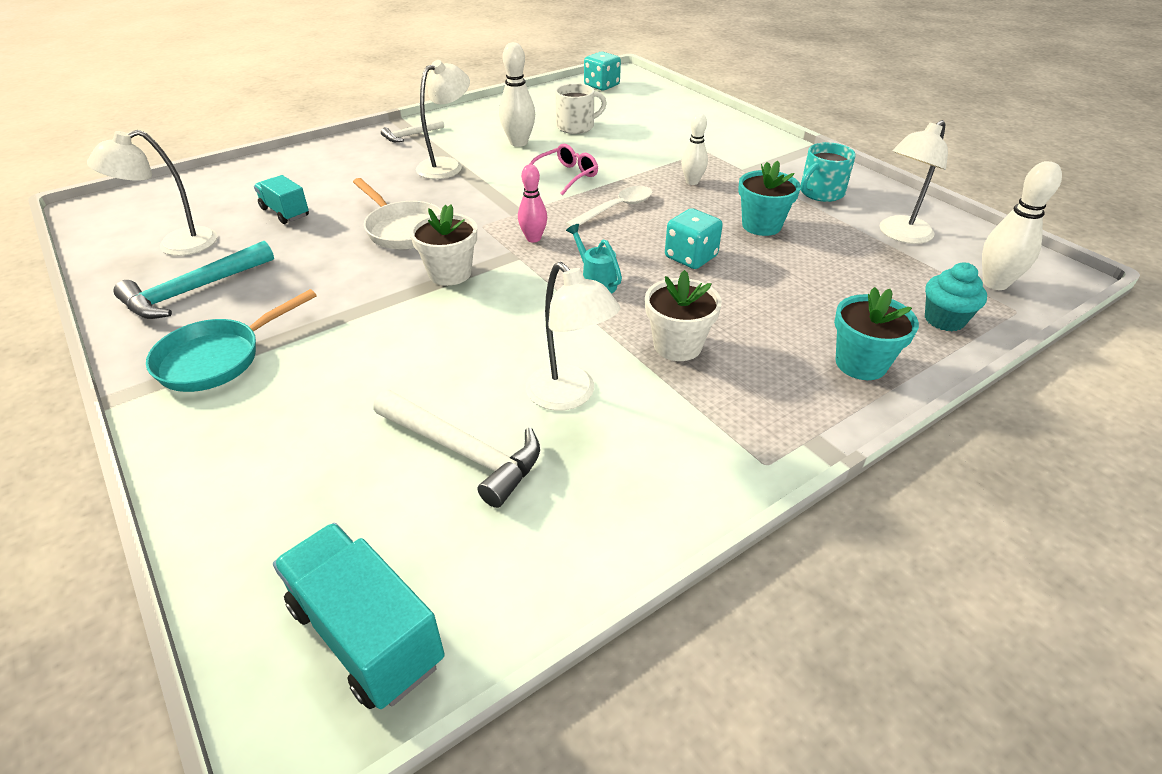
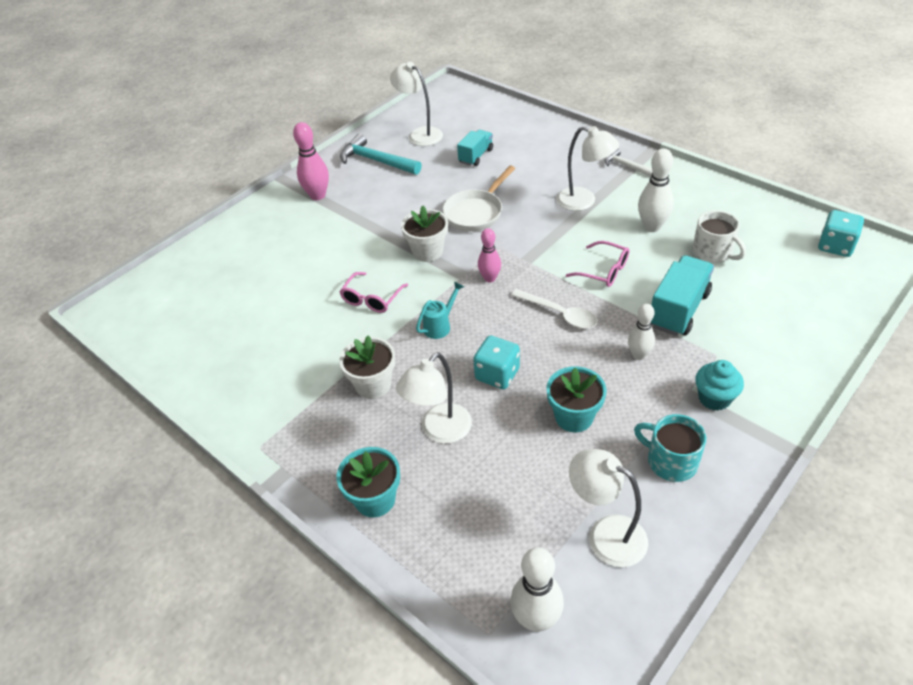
camera: 80 degrees right, 5 degrees up
turquoise pan [146,289,317,392] -> pink bowling pin [293,122,329,200]
turquoise truck [273,523,445,709] -> turquoise truck moved to [651,255,714,336]
white hammer [373,390,540,508] -> none
white lamp [526,262,620,411] -> white lamp moved to [396,352,472,444]
turquoise cupcake [925,262,987,331] -> turquoise cupcake moved to [696,360,744,411]
none -> pink glasses [340,272,408,313]

